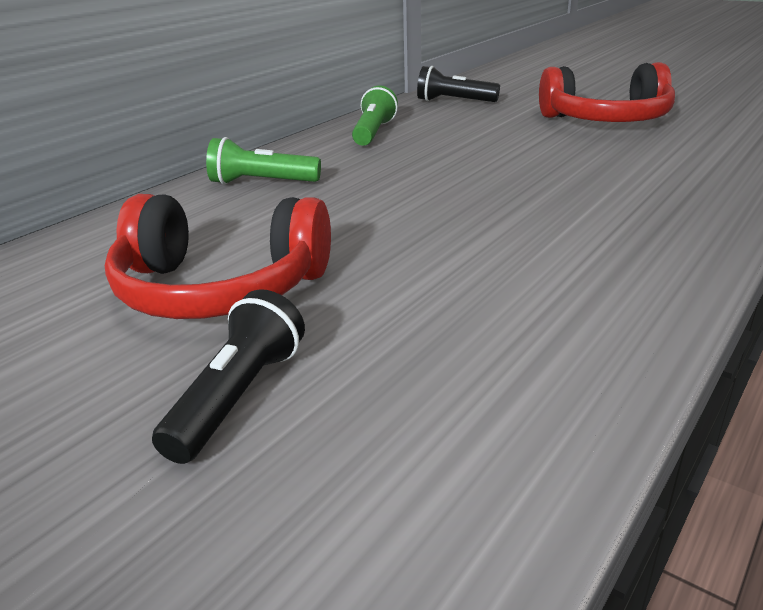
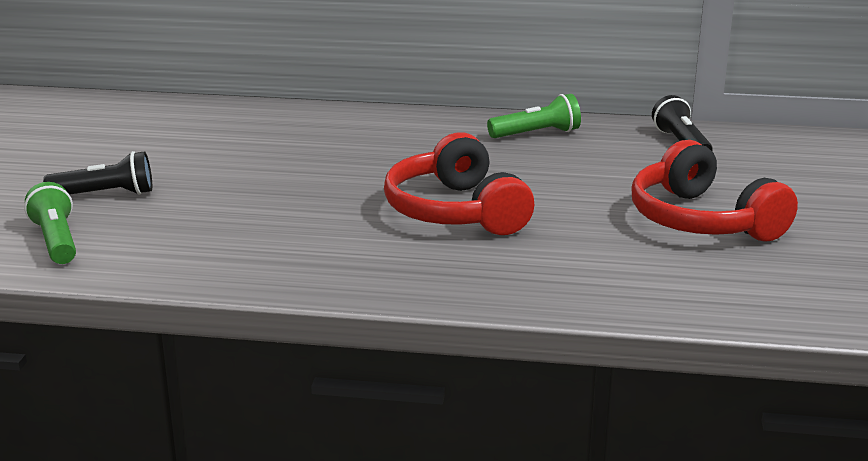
camera: 60 degrees right, 5 degrees down
red headphones [105,194,331,319] -> red headphones moved to [384,132,534,235]
green flashlight [206,137,321,185] -> green flashlight moved to [24,182,76,264]

